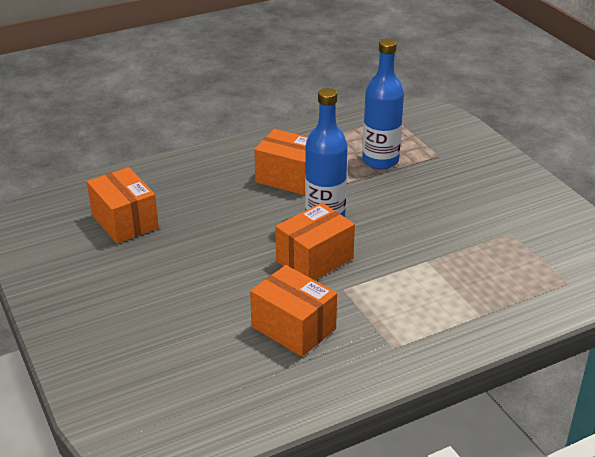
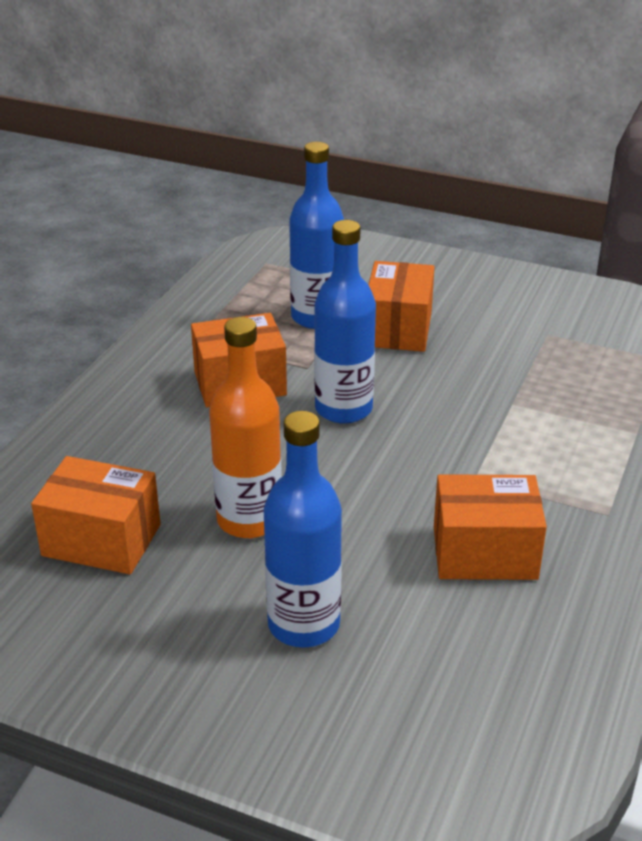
camera: 40 degrees left, 0 degrees up
orange box [275,203,355,280] -> orange box moved to [369,261,435,352]
none -> orange bottle [209,317,282,538]
none -> blue bottle [264,411,342,648]

